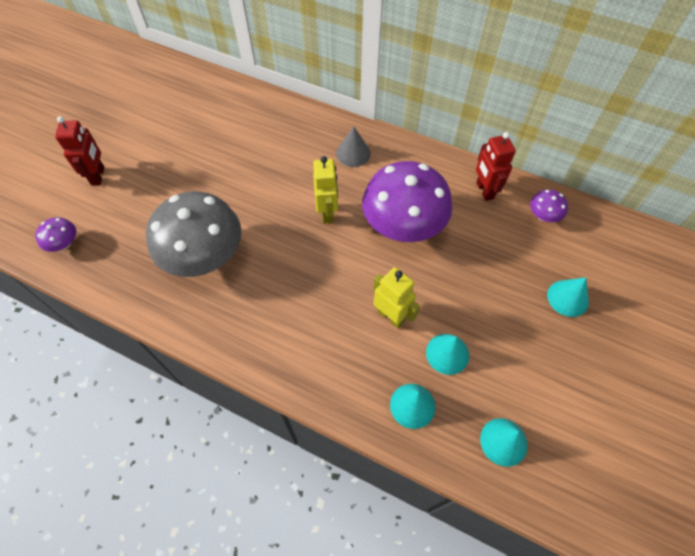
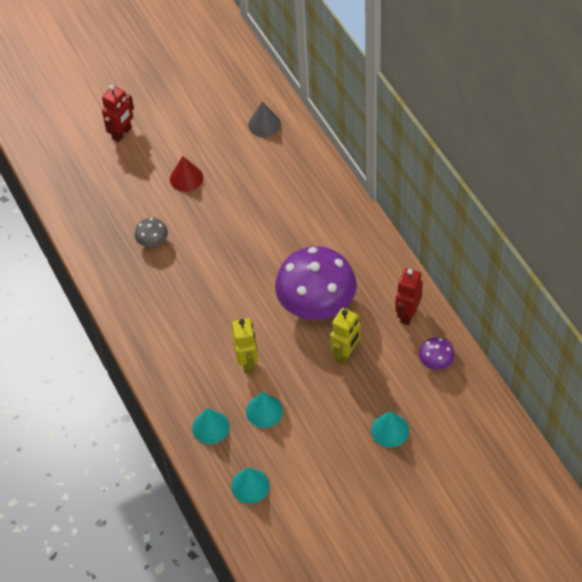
camera: 40 degrees right, 5 degrees down
purple mushroom [35,217,76,252] -> none
grey mushroom [146,192,242,277] -> grey mushroom [135,218,168,247], size x0.43
yellow robot [313,156,338,224] -> yellow robot moved to [330,308,361,365]
grey cone [336,126,371,167] -> grey cone moved to [248,101,281,137]
none -> red cone [170,156,203,192]

